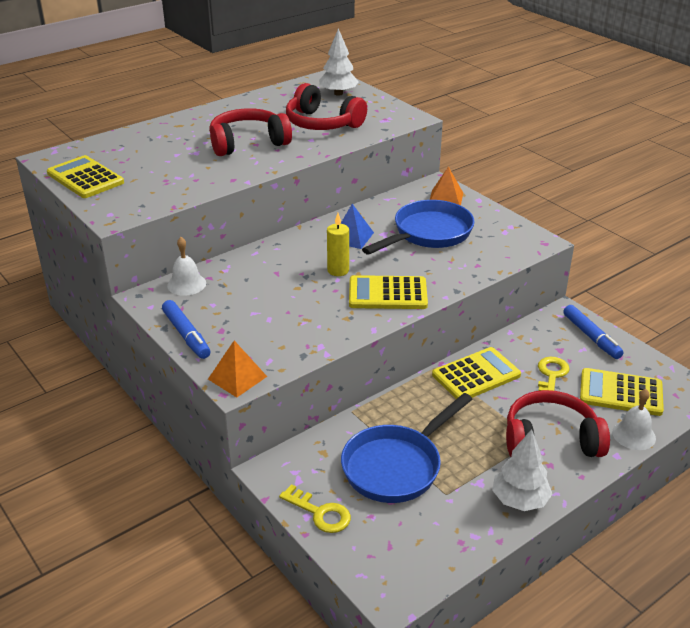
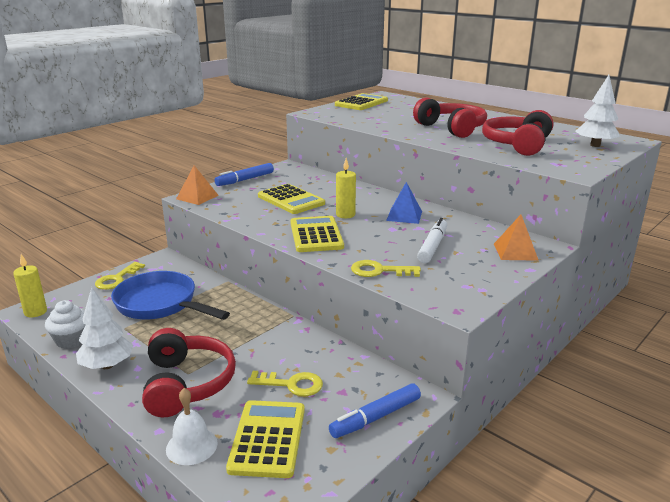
camera: 80 degrees right, 10 degrees down
white bell [167,237,206,296] -> none
blue pan [362,200,475,255] -> white marker [417,218,447,263]
yellow calculator [432,347,521,399] -> yellow calculator moved to [258,184,325,214]
none -> yellow candle [13,254,47,318]
none -> white cupcake [45,300,86,349]
none -> yellow key [351,260,421,277]

